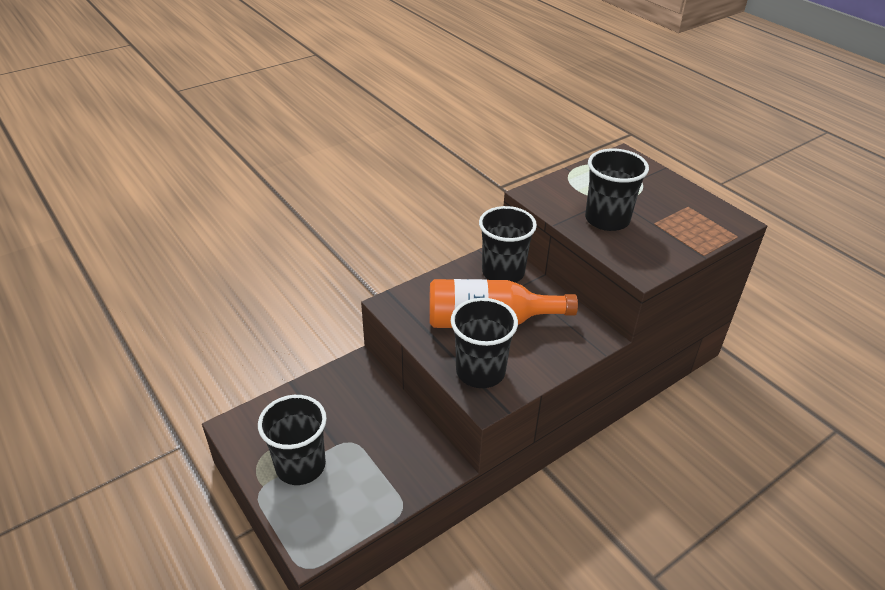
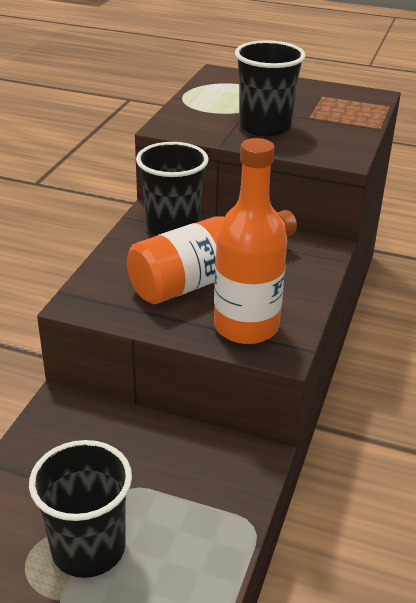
camera: 35 degrees left, 5 degrees down
black cup [451,298,518,388] -> orange bottle [214,138,287,344]

